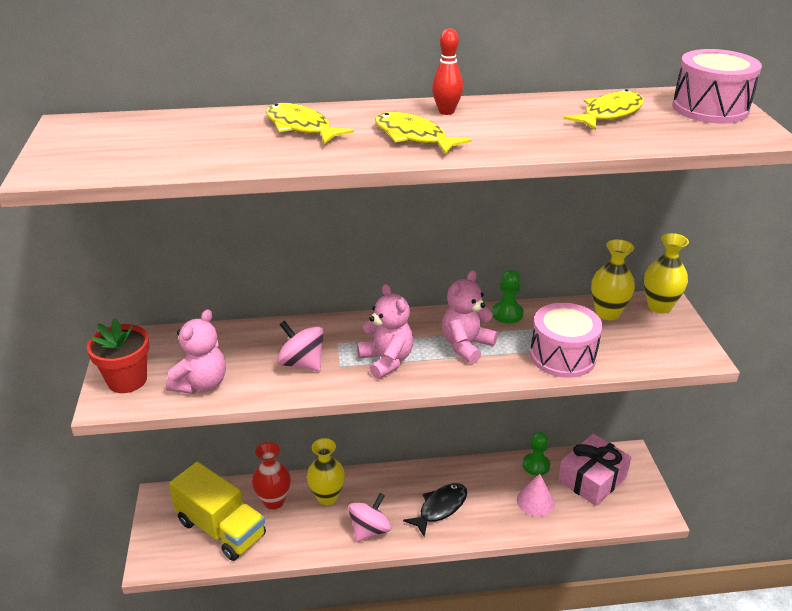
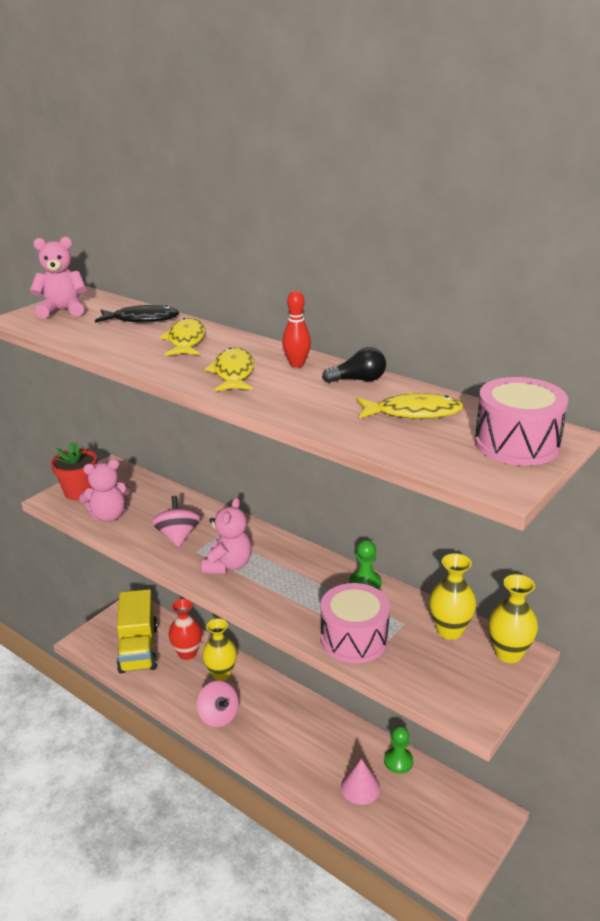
camera: 45 degrees right, 5 degrees down
pink spinning top [348,493,391,542] -> pink spinning top turned 60 degrees clockwise [197,681,239,727]
black fish [403,483,467,537] -> black fish moved to [95,305,179,323]
pink teddy bear [442,270,498,364] -> pink teddy bear moved to [30,237,86,318]
pink gift [558,434,632,506] -> none
none -> black light bulb [322,347,386,383]

